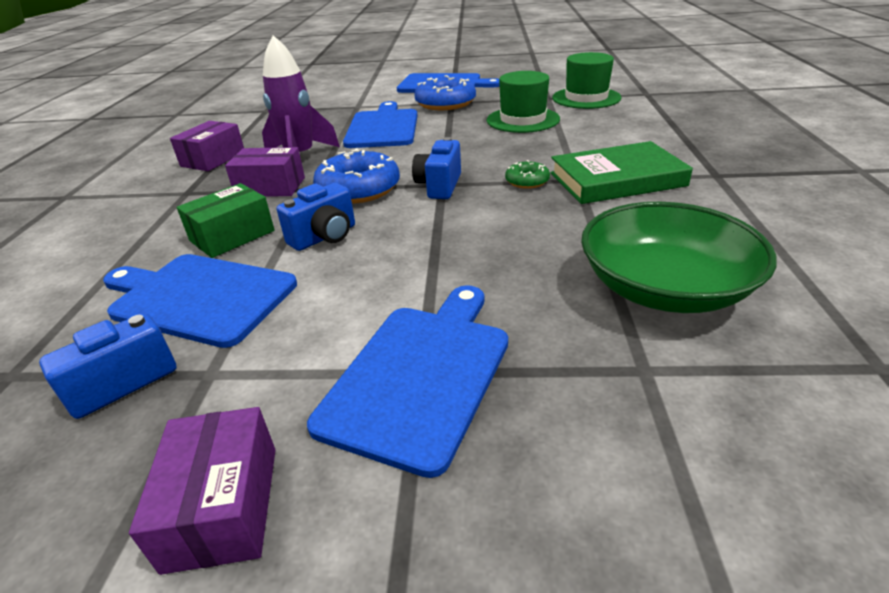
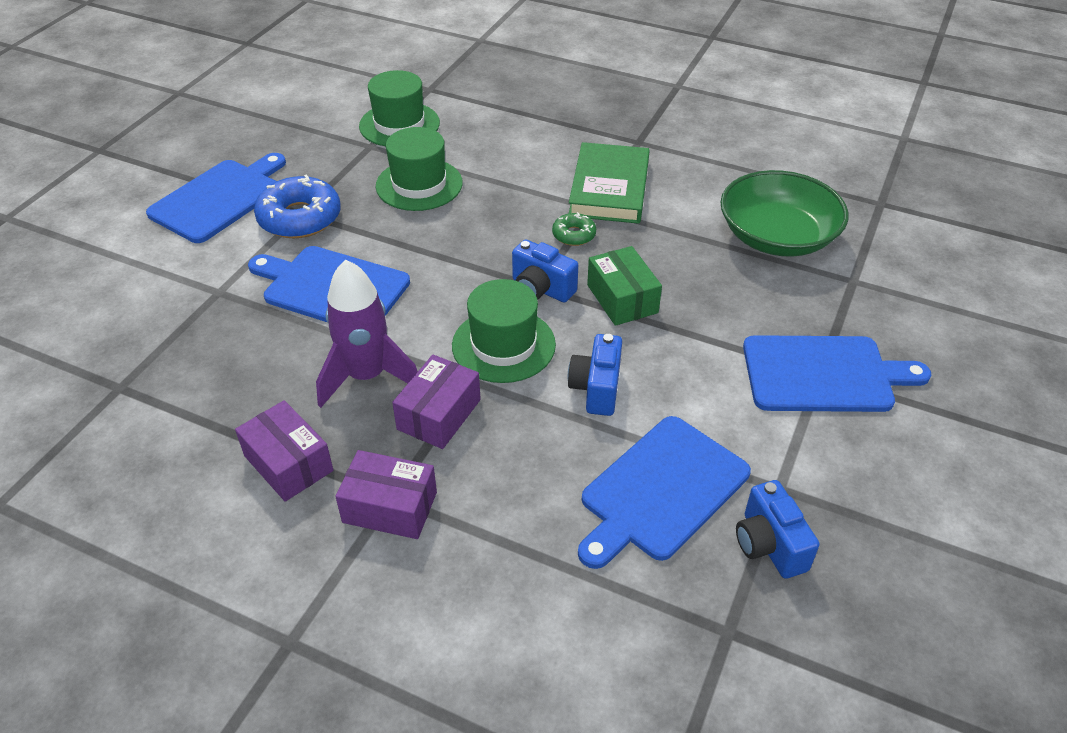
camera: 70 degrees left, 10 degrees up
purple box [129,407,275,575] -> purple box moved to [335,450,437,539]
green box [177,183,275,258] -> green box moved to [587,246,662,326]
blue camera [277,183,355,251] -> blue camera turned 150 degrees counterclockwise [568,334,622,416]
blue cutting board [307,285,508,478] -> blue cutting board turned 135 degrees clockwise [743,335,931,412]
blue donut [313,148,400,204] -> green hat [452,279,556,383]

